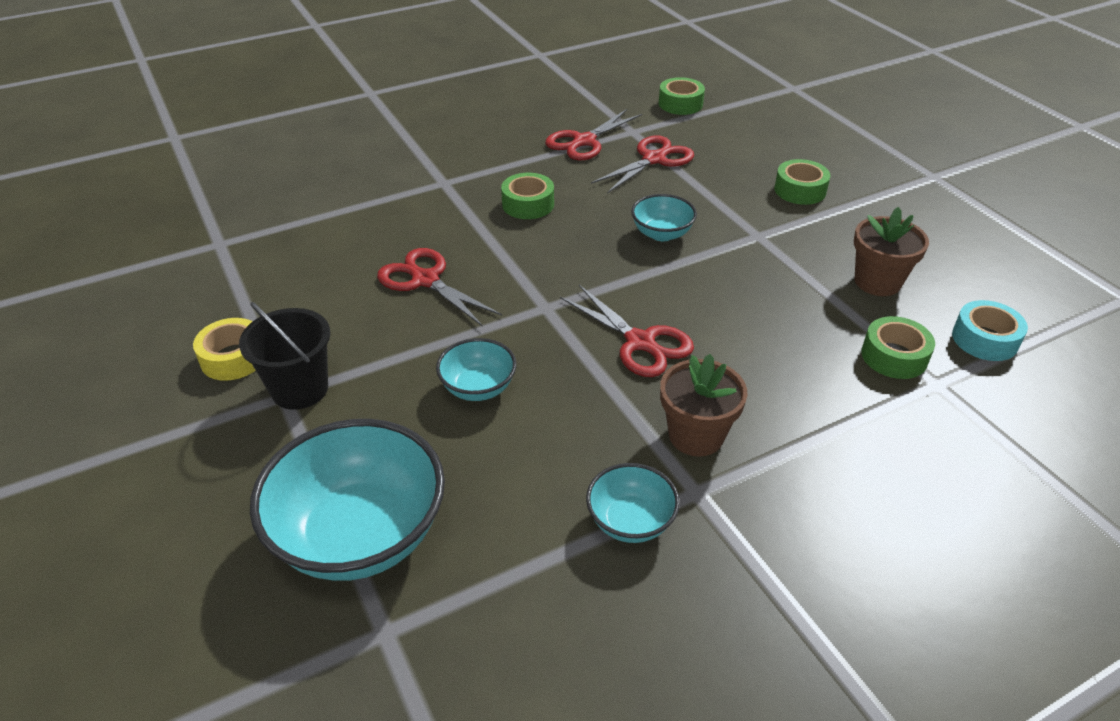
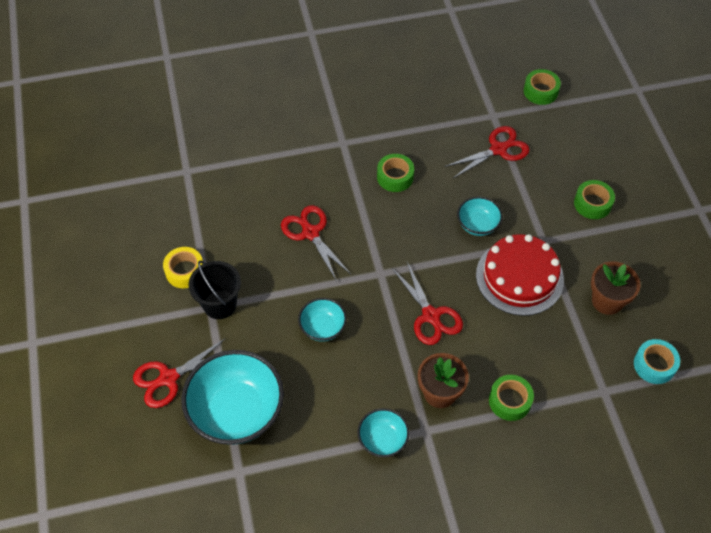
camera: 15 degrees right, 15 degrees up
red scissors [545,109,642,161] -> red scissors moved to [133,338,226,408]
green tape [861,316,935,379] -> green tape moved to [489,375,534,421]
none -> red cake [476,234,564,316]

